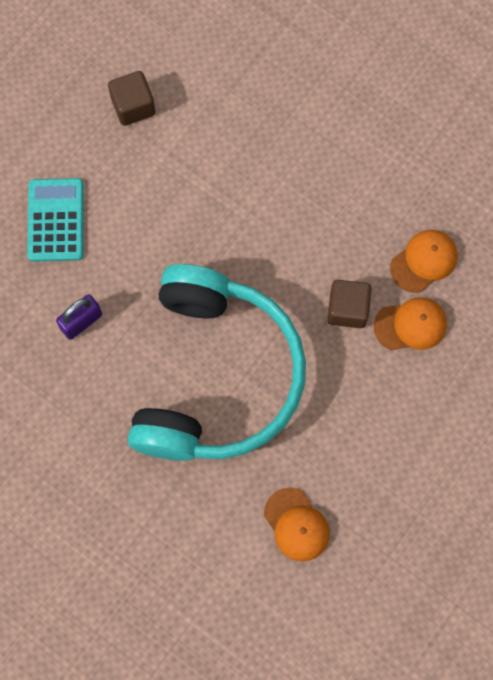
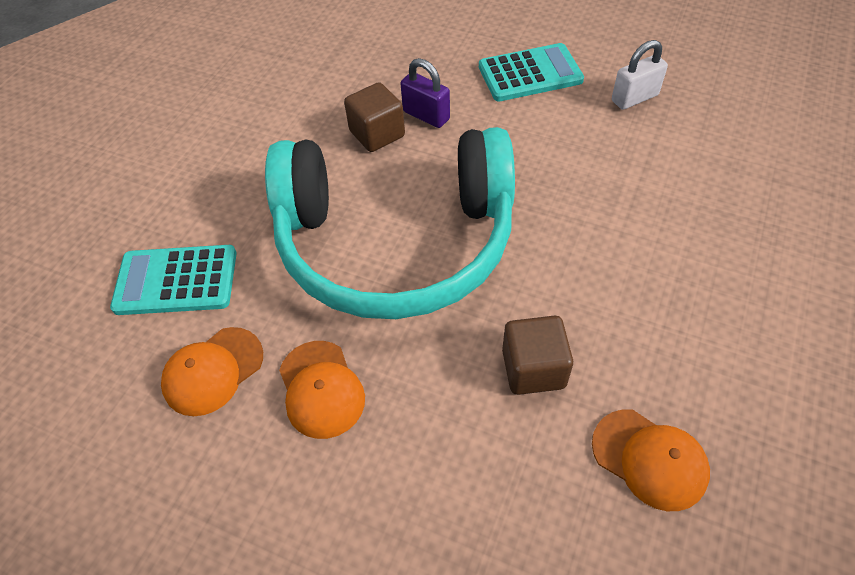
camera: 80 degrees right, 20 degrees down
brown cube [108,71,155,126] -> brown cube moved to [344,82,405,152]
orange cap [374,297,447,351] -> orange cap moved to [279,341,365,439]
none -> turquoise calculator [110,245,237,315]
none -> white padlock [612,40,668,110]

